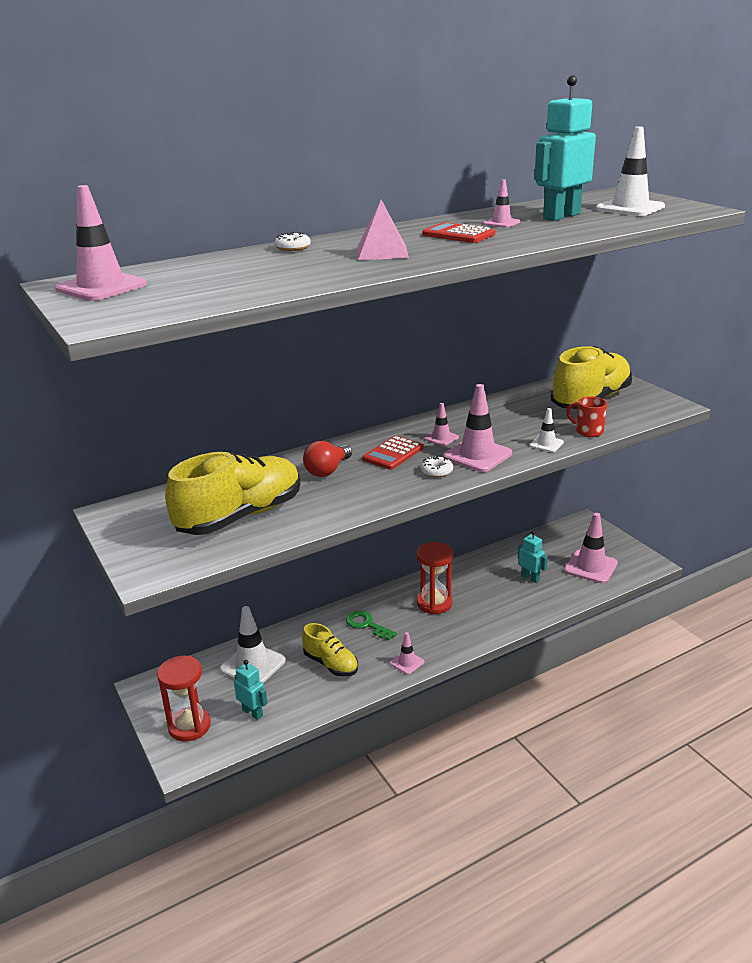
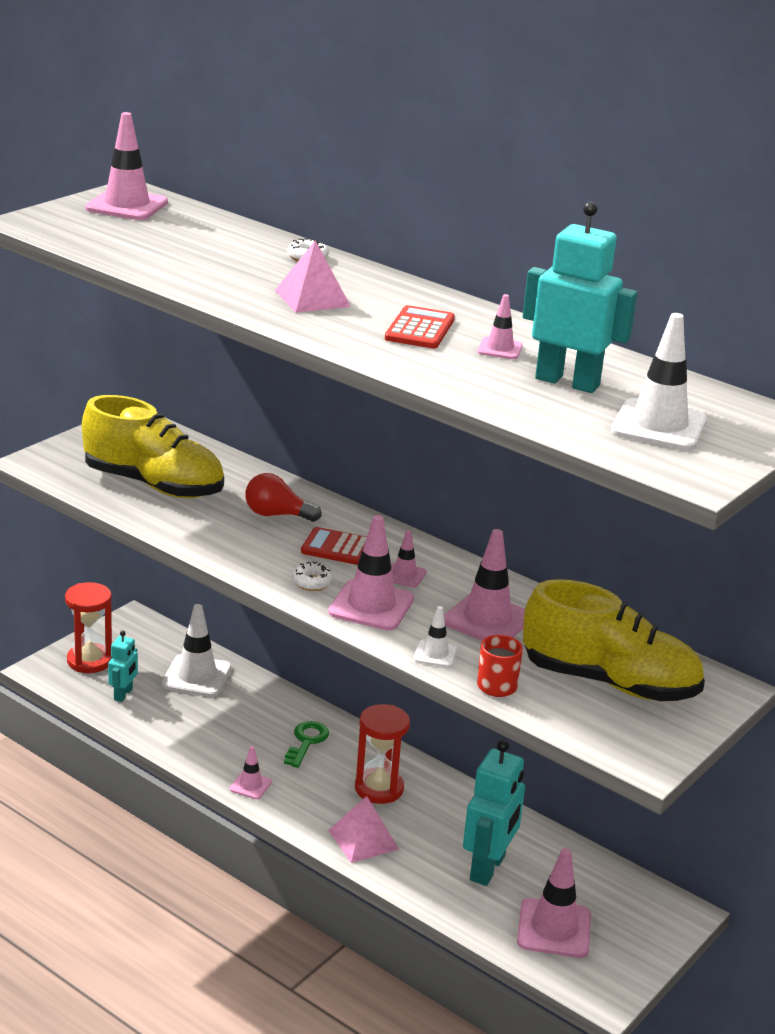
camera: 65 degrees right, 0 degrees up
yellow shoe [302,623,358,677] -> none
turquoise robot [518,530,548,583] -> turquoise robot [463,740,525,886], size x1.84
none -> pink pyramid [328,796,399,863]
none -> pink traffic cone [444,529,525,641]

